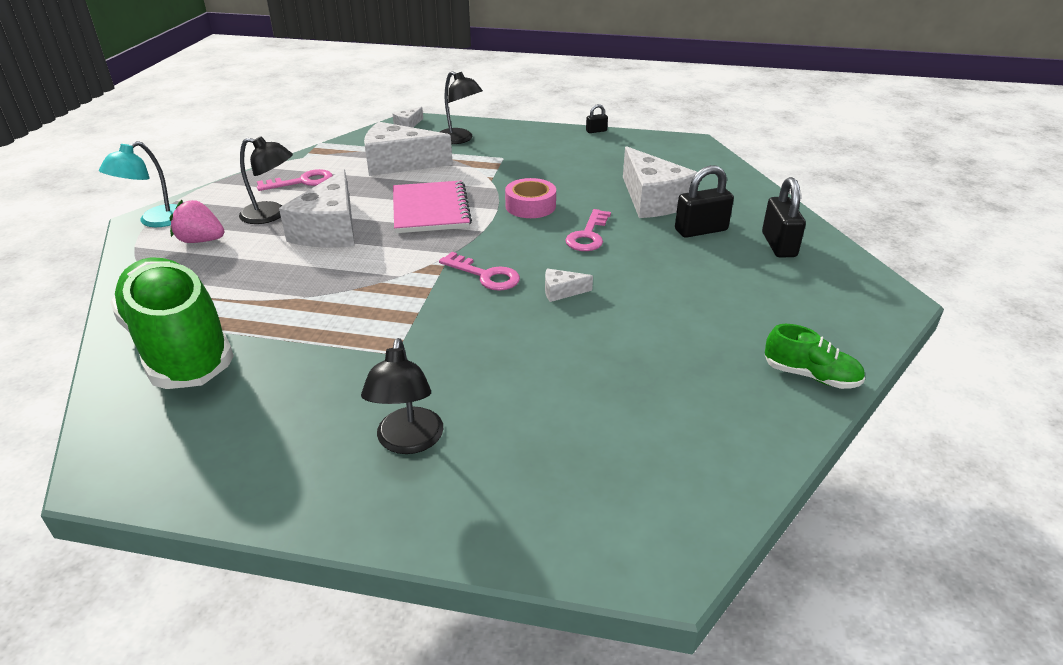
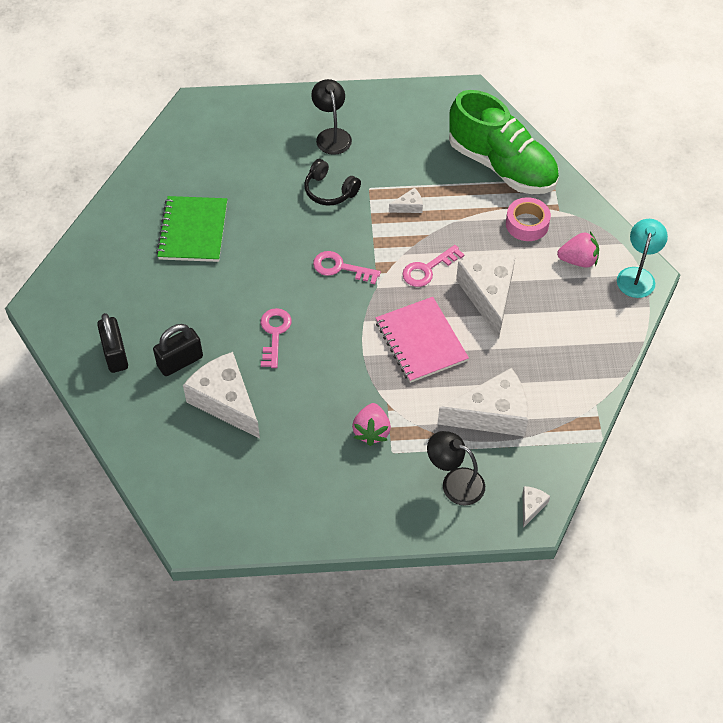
camera: 165 degrees right, 20 degrees up
black lamp [239,136,293,224] -> none
pink key [257,169,333,191] -> pink key moved to [402,245,464,287]
pink tape [505,178,556,218] -> pink tape moved to [506,197,551,241]
white cheese [545,268,593,302] -> white cheese moved to [389,188,423,213]
black padlock [586,104,608,133] -> none
green shoe [765,324,865,389] -> none
none -> green notebook [156,196,227,262]
none -> black headphones [304,159,361,205]
none -> pink strawberry [352,403,391,446]

